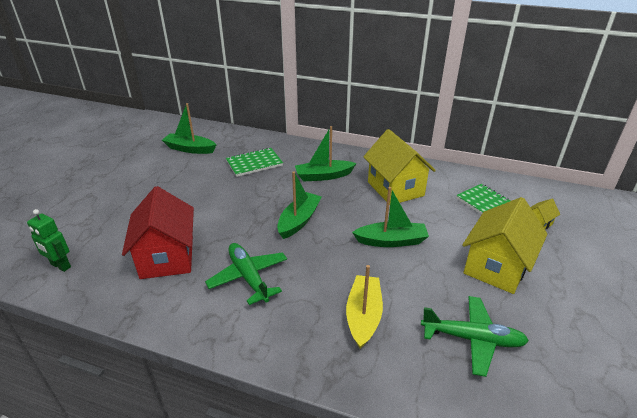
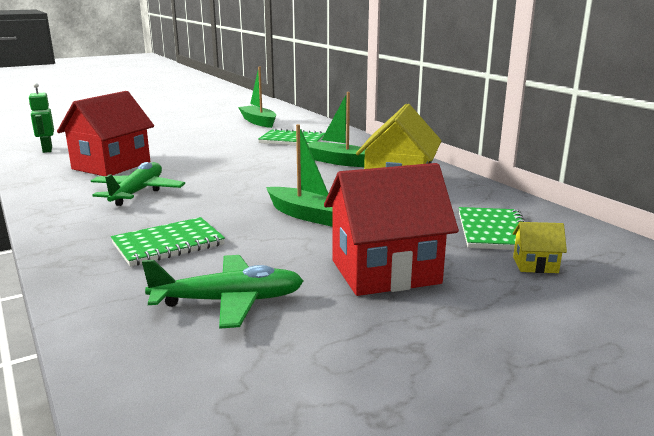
camera: 40 degrees right, 15 degrees down
green boat [277,171,322,239] -> none
yellow boat [346,265,383,349] -> green notebook [111,217,225,266]
green plane [421,296,529,377] -> green plane turned 60 degrees counterclockwise [142,255,304,329]
yellow house [462,197,547,294] -> red house [324,163,459,296]

